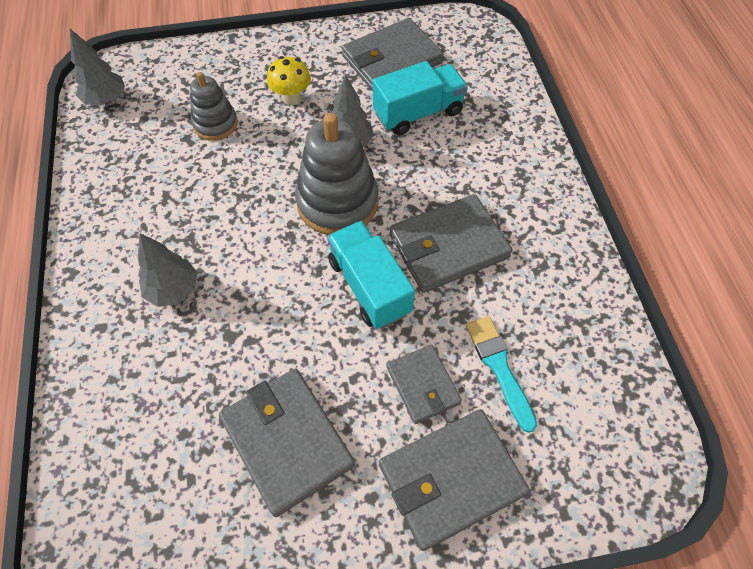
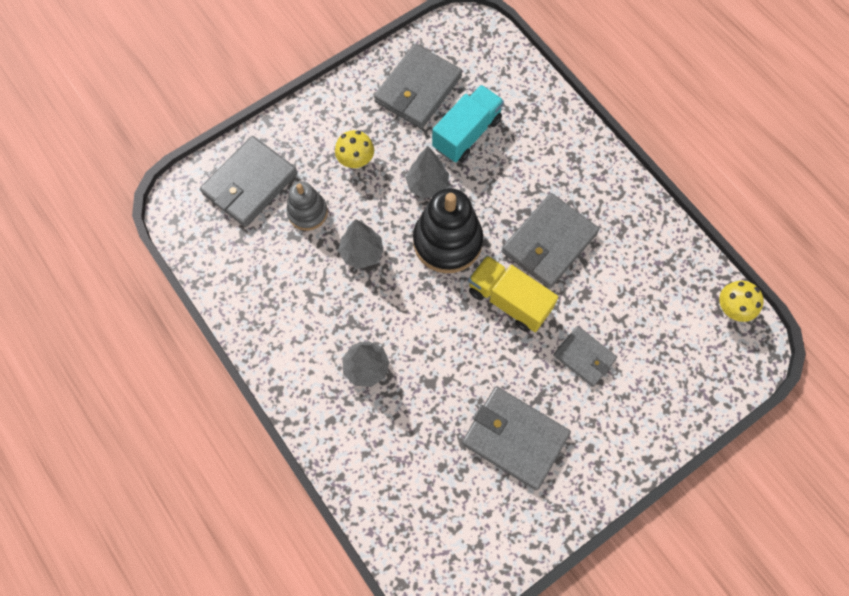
camera: 25 degrees left, 10 degrees up
grey tree [70,29,125,105] -> grey tree moved to [338,219,383,269]
grey stacking toy [295,113,379,235] -> black stacking toy [413,188,483,273]
turquoise truck [327,221,415,329] -> yellow truck [468,255,559,332]
grey wallet [379,409,530,551] -> grey wallet moved to [200,136,298,227]
turquoise brush [466,316,537,433] -> none
none -> yellow mushroom [719,281,764,322]

